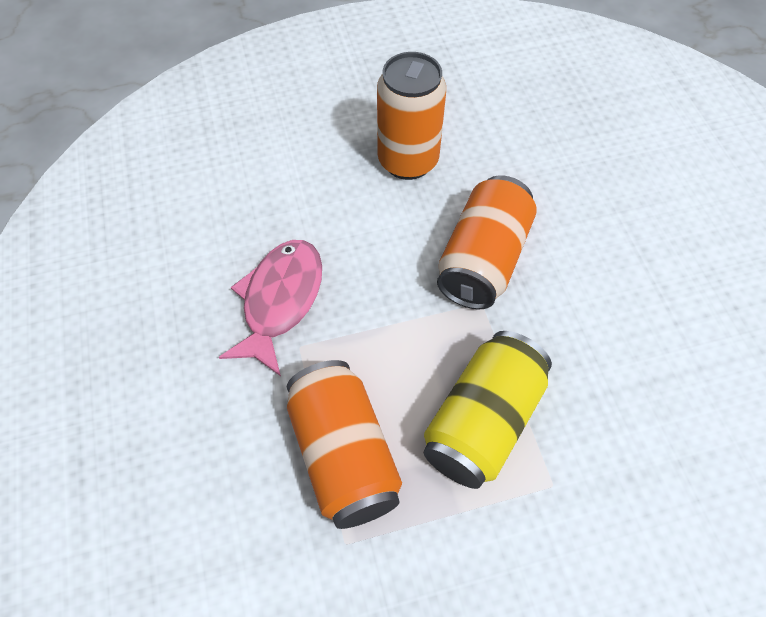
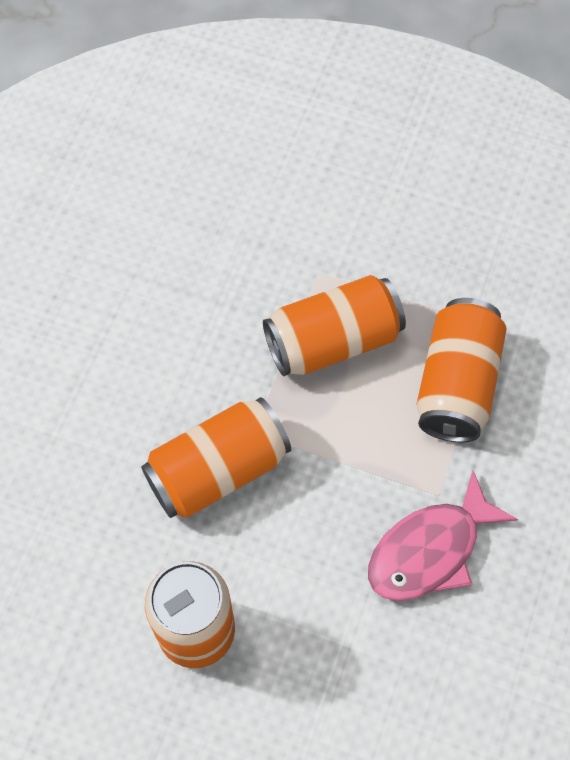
camera: 145 degrees left, 5 degrees up
yellow can [424,331,552,489] -> orange can [263,275,406,376]

